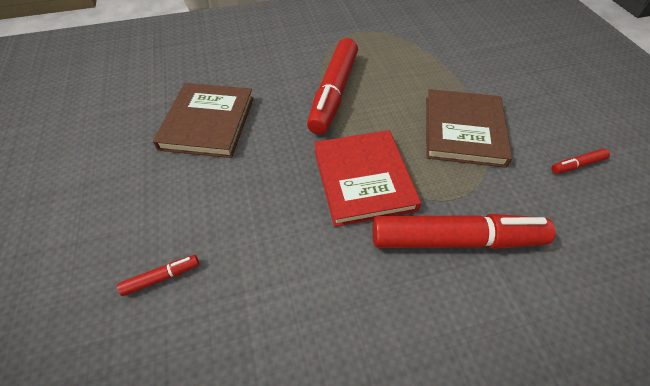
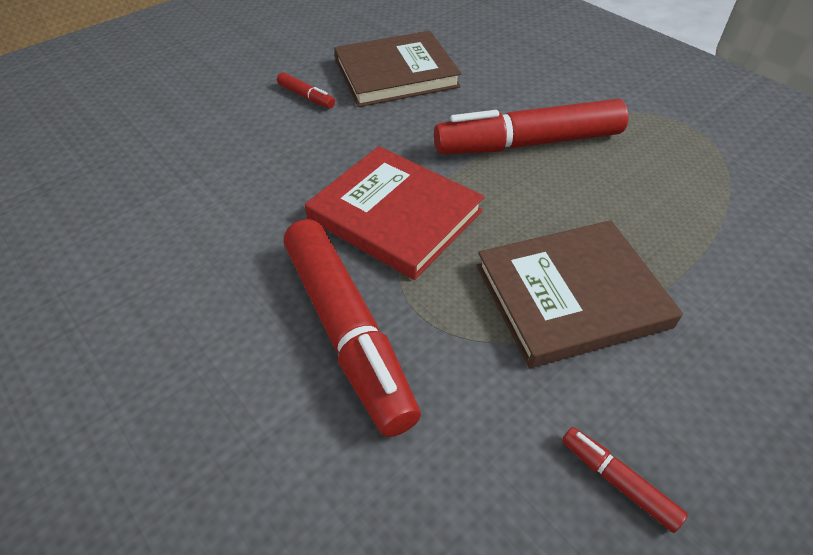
camera: 65 degrees right, 5 degrees down
red marker [117,255,199,296] -> red marker moved to [277,72,335,108]
red book [314,130,421,227] -> red book turned 75 degrees clockwise [305,146,484,280]

